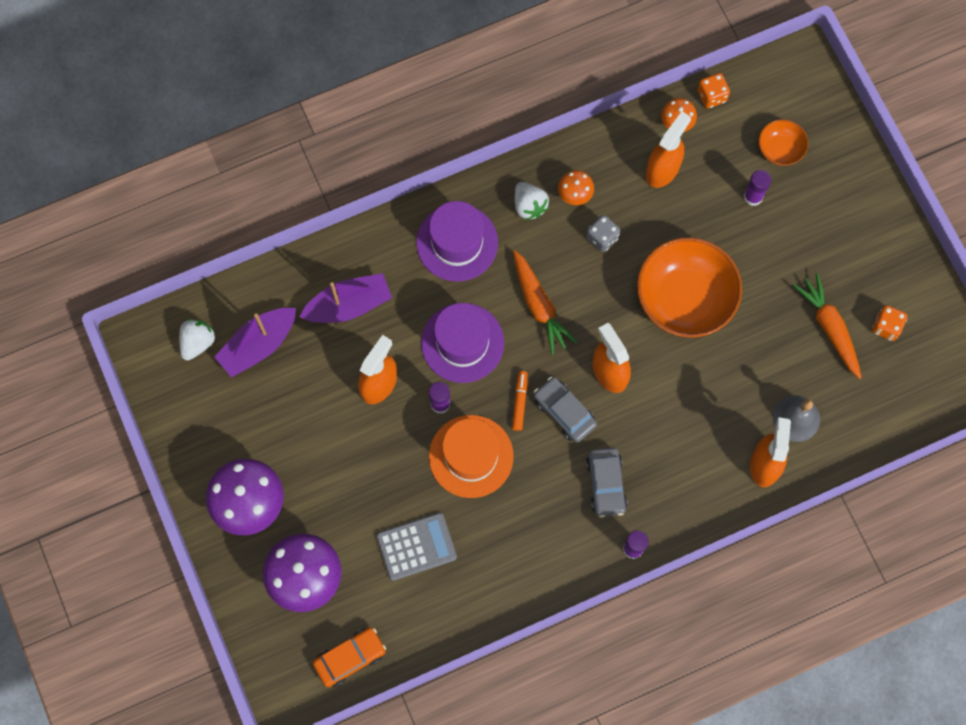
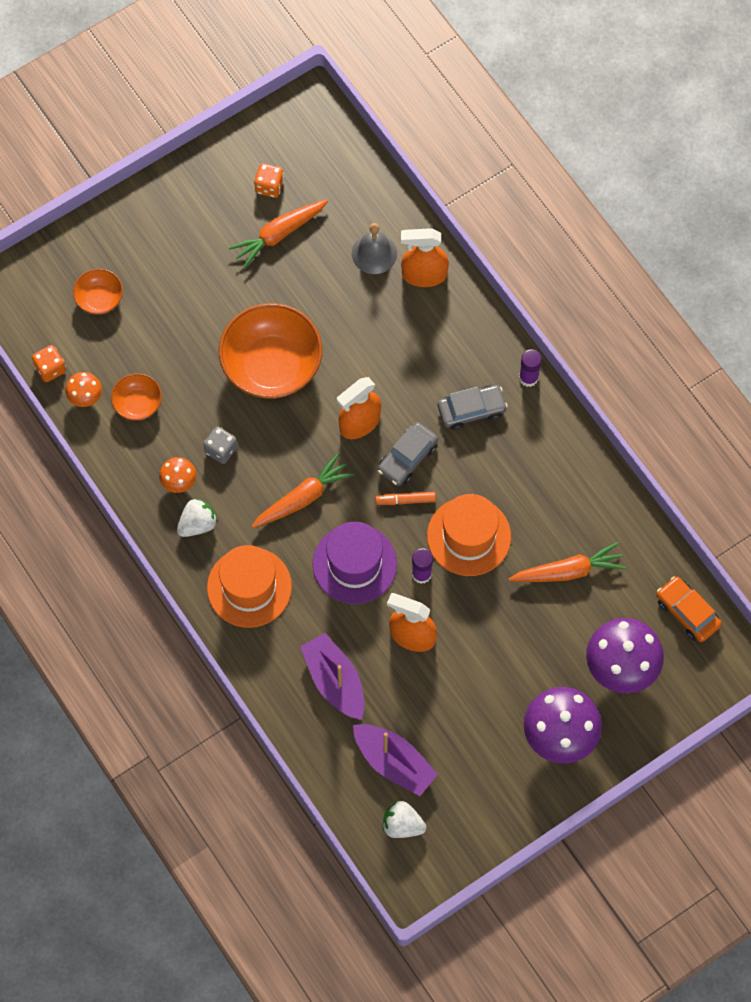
camera: 100 degrees left, 5 degrees down
grey calculator [376,513,457,581] -> orange carrot [508,542,626,582]
purple hat [416,201,498,282] -> orange hat [207,545,292,628]
orange spray bottle [646,111,691,188] -> orange bowl [111,373,162,421]
purple glue stick [744,170,771,206] -> none

